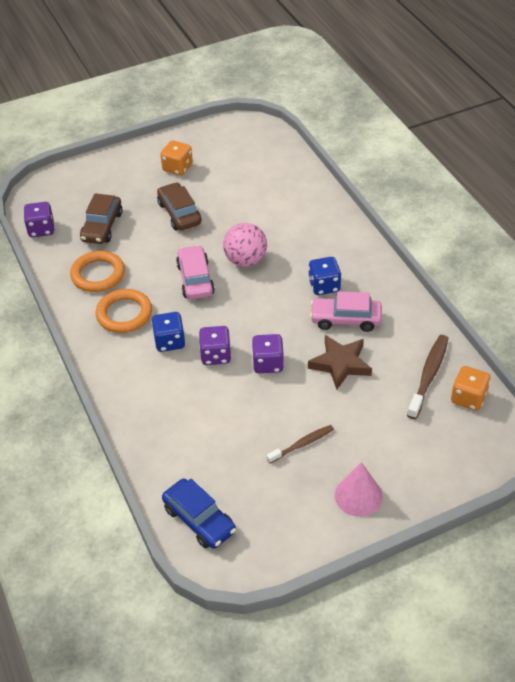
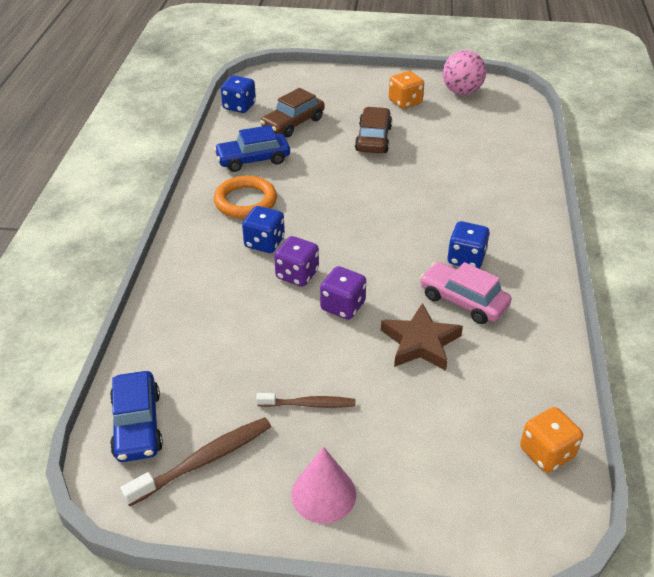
camera: 30 degrees right, 5 degrees down
purple dice [23,202,54,237] -> blue dice [221,75,256,113]
orange ring [70,251,125,292] -> blue car [214,125,290,172]
pink car [176,245,215,300] -> none
pink ball [223,223,267,267] -> pink ball moved to [443,50,486,95]
brown toothbrush [407,335,448,419] -> brown toothbrush moved to [120,417,271,506]

